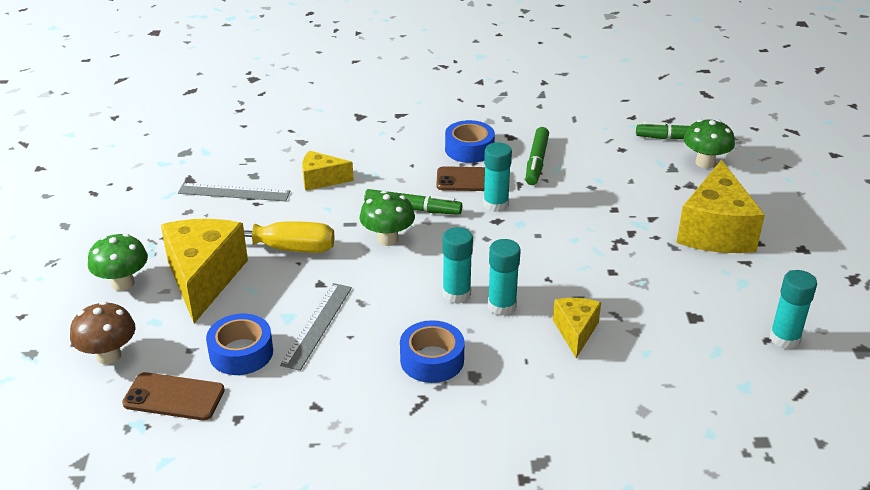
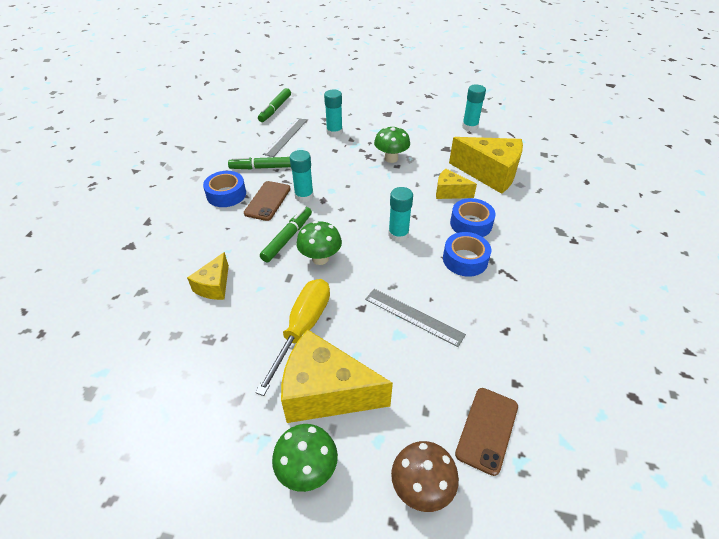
camera: 75 degrees left, 10 degrees up
grey ruler [178,183,290,201] -> grey ruler moved to [263,118,307,157]
blue tape [206,314,273,375] -> blue tape moved to [450,198,496,237]
turquoise glue stick [488,239,521,316] -> turquoise glue stick moved to [324,89,343,137]
green marker [526,127,549,185] -> green marker turned 150 degrees clockwise [228,157,291,169]
yellow cheese [676,160,765,253] -> yellow cheese moved to [449,137,523,194]
green mushroom [684,119,735,168] -> green mushroom moved to [374,127,410,163]

